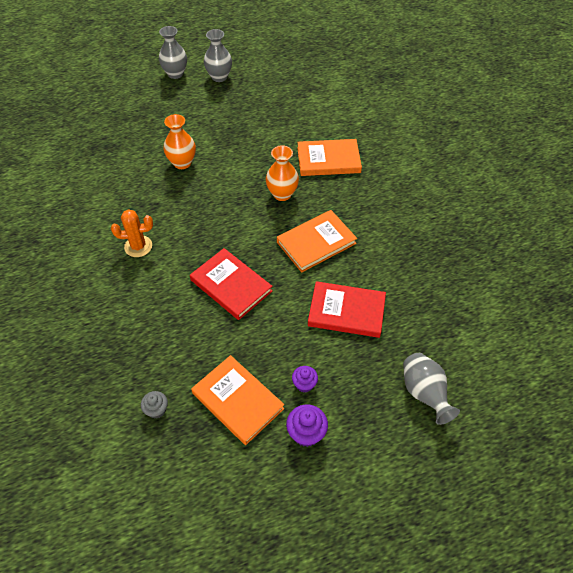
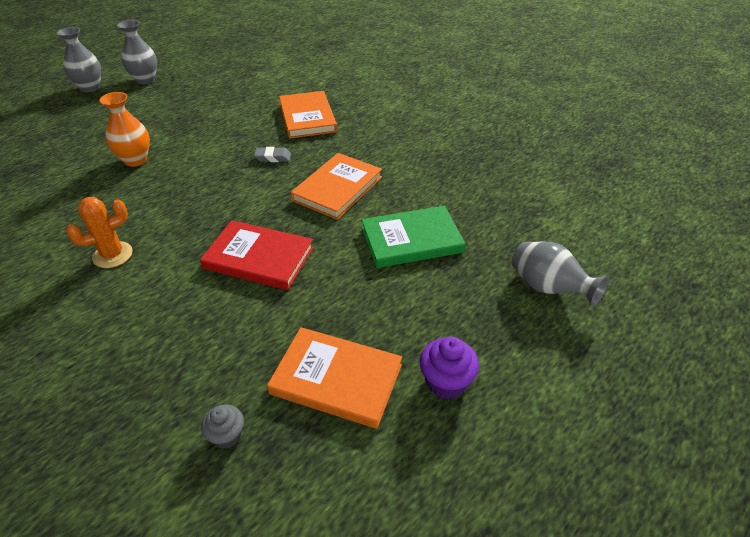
camera: 25 degrees left, 10 degrees down
orange vase [266,145,299,201] -> grey eraser [254,147,291,162]
purple cupcake [292,366,318,393] -> none
orange book [297,139,362,176] -> orange book turned 75 degrees counterclockwise [279,91,337,139]
red book [308,281,386,338] -> green book [361,206,465,268]

